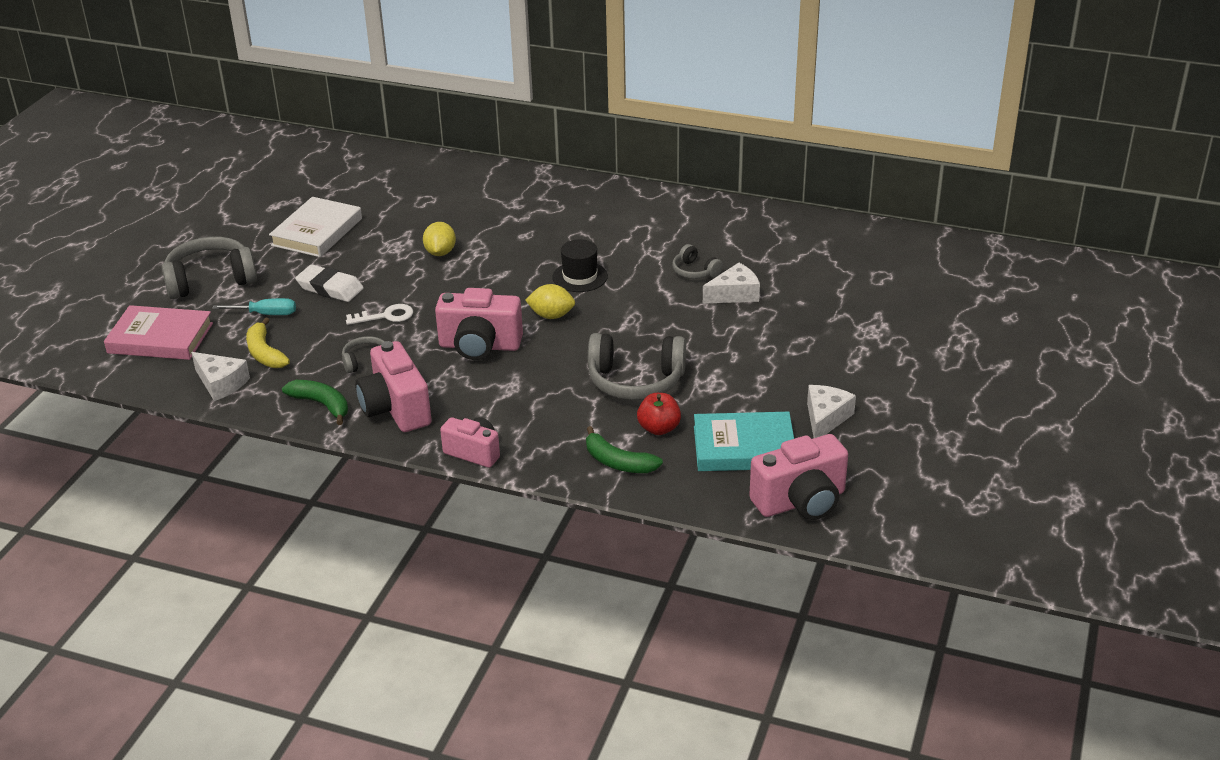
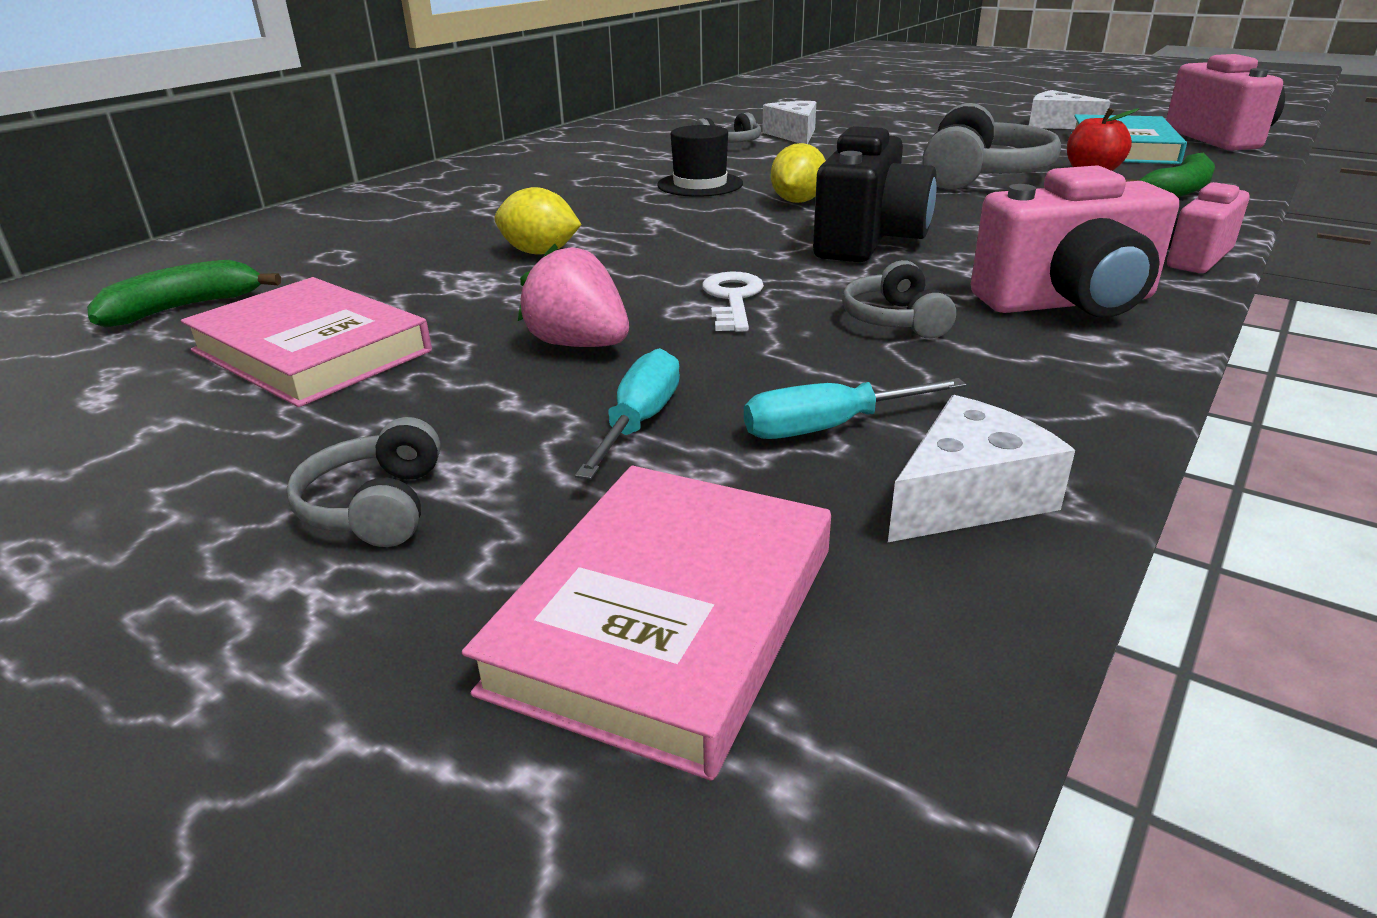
camera: 75 degrees left, 5 degrees down
grey headphones [161,237,257,299] -> grey headphones [286,417,441,547], size x0.52
yellow banana [246,317,290,368] -> turquoise screwdriver [744,378,967,439]
white book [269,197,362,257] -> pink book [181,277,432,407]
green banana [282,380,348,425] -> green banana moved to [87,260,281,328]
white eraser [295,264,364,302] -> pink strawberry [518,244,629,347]
pink camera [435,288,523,360] -> black camera [813,126,937,262]

